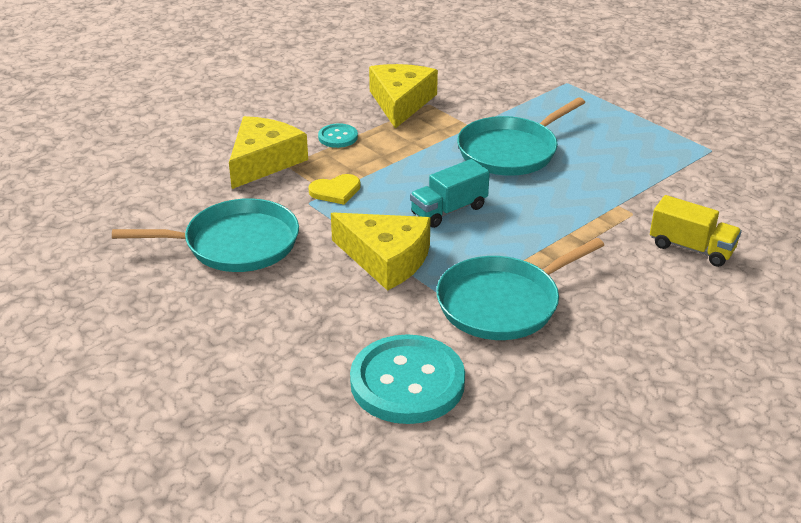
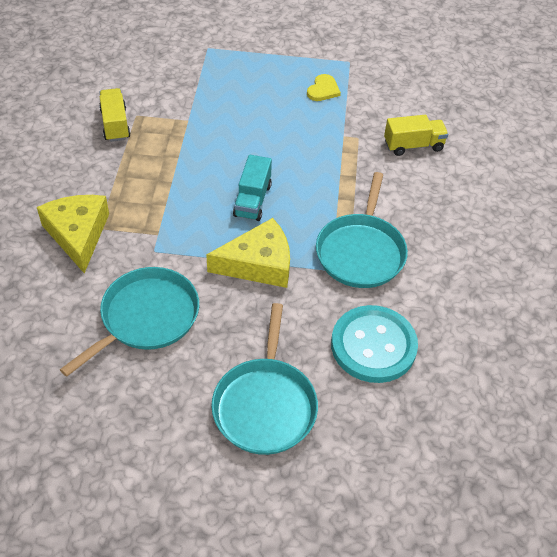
camera: 45 degrees left, 15 degrees up
yellow heart [308,174,361,205] -> yellow heart moved to [307,74,341,101]
turquoise button [318,123,358,148] -> none
yellow cheese [369,64,438,129] -> yellow truck [99,88,131,142]
turquoise pan [457,97,585,176] -> turquoise pan moved to [211,303,318,455]

